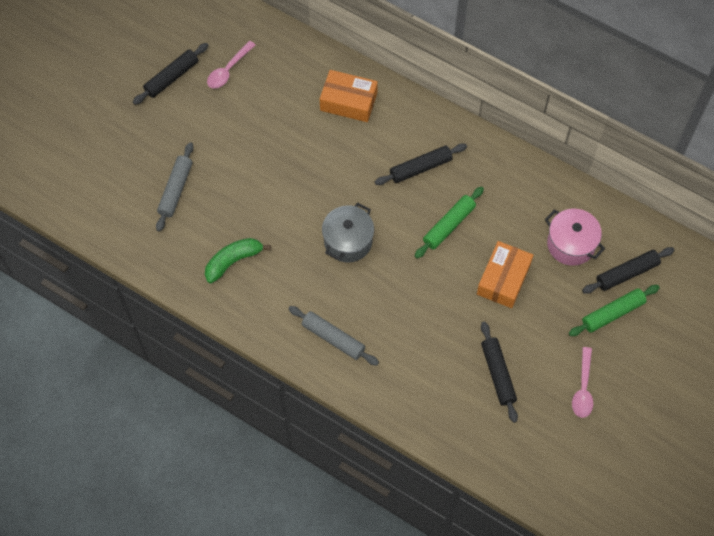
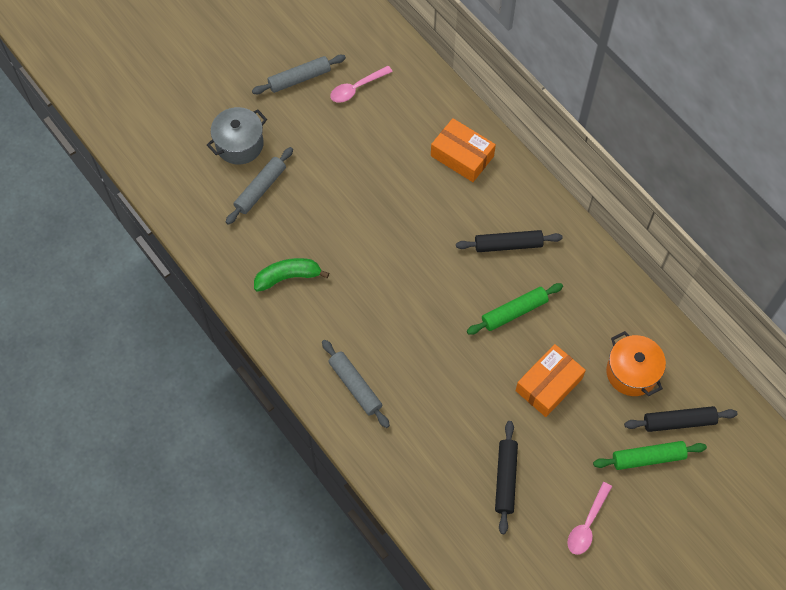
camera: 20 degrees right, 0 degrees up
black rolling pin [133,43,209,105] -> grey rolling pin [252,55,346,94]
grey pot [322,203,374,263] -> grey pot moved to [207,107,267,164]
pink pot [545,208,605,266] -> orange pot [606,331,666,396]

